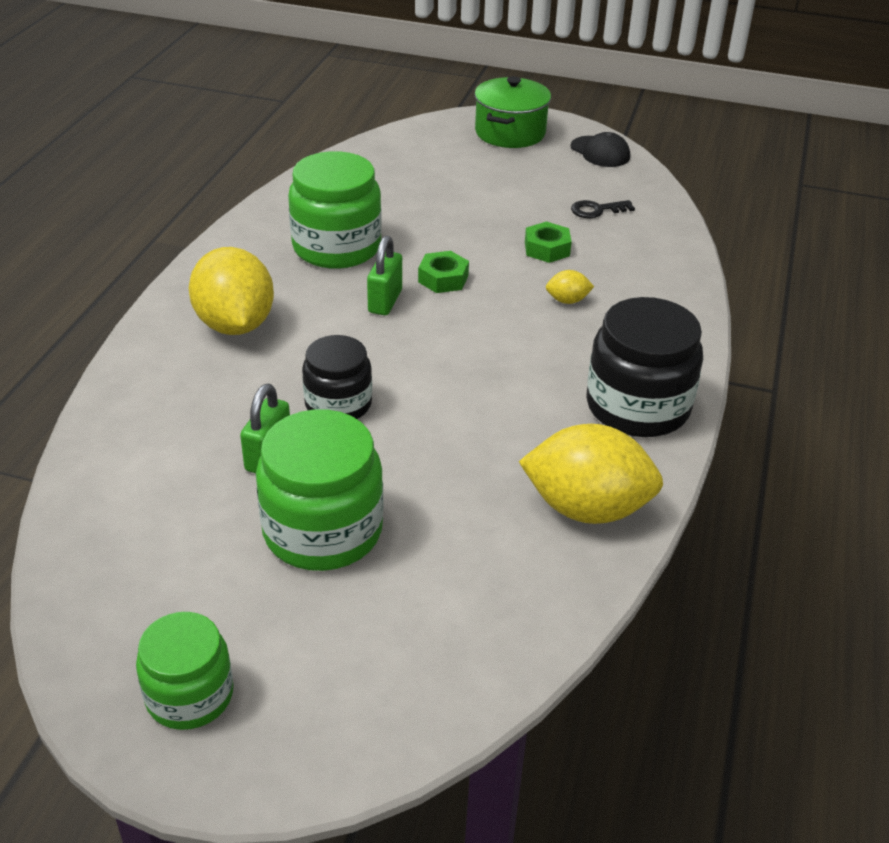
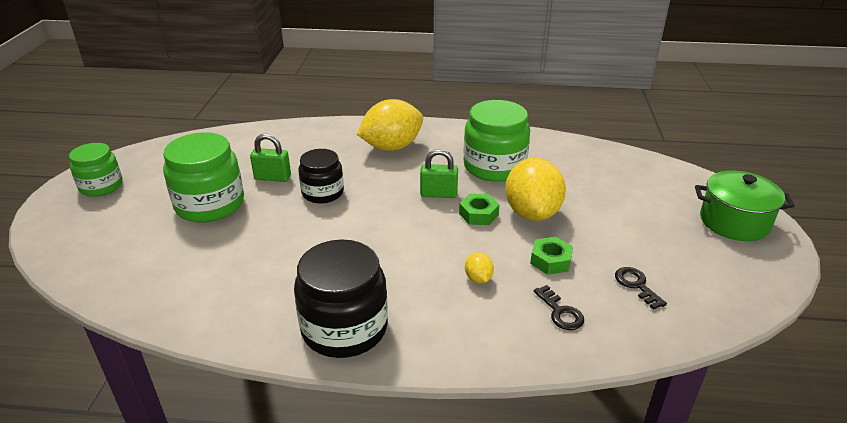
camera: 80 degrees right, 5 degrees down
yellow lemon [519,424,663,524] -> yellow lemon moved to [505,158,566,221]
black cap [571,132,630,167] -> none
none -> black key [534,285,584,330]

